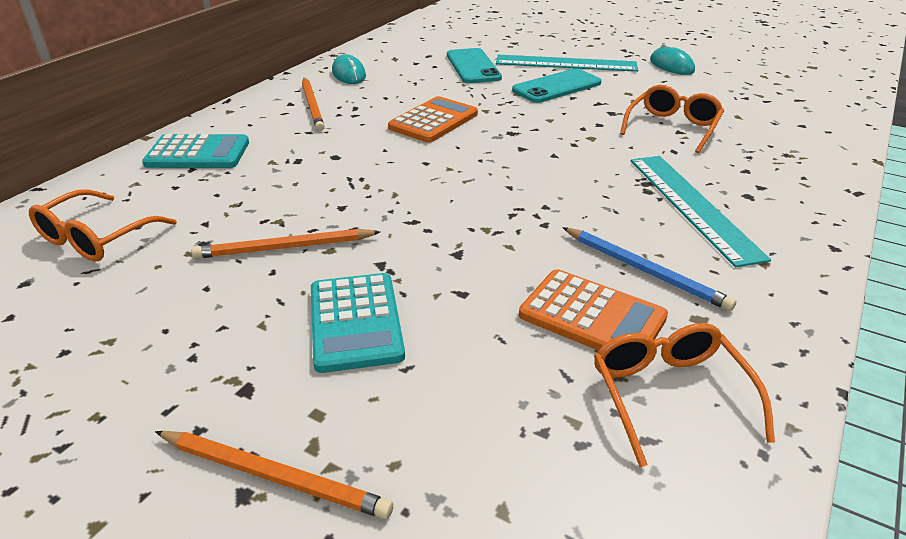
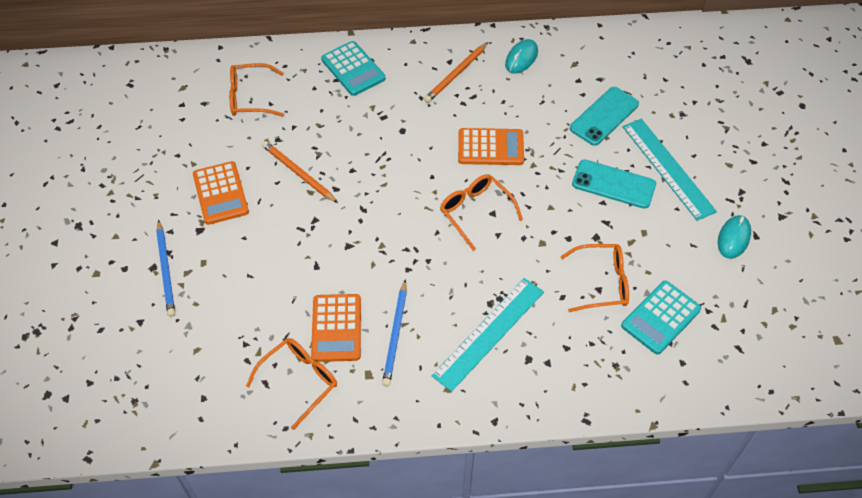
camera: 55 degrees right, 20 degrees up
orange pencil [155,431,393,519] -> blue pencil [156,220,175,317]
turquoise calculator [311,273,405,373] -> turquoise calculator moved to [621,281,701,355]
none -> orange calculator [193,161,249,225]
none -> orange glasses [440,174,523,251]

